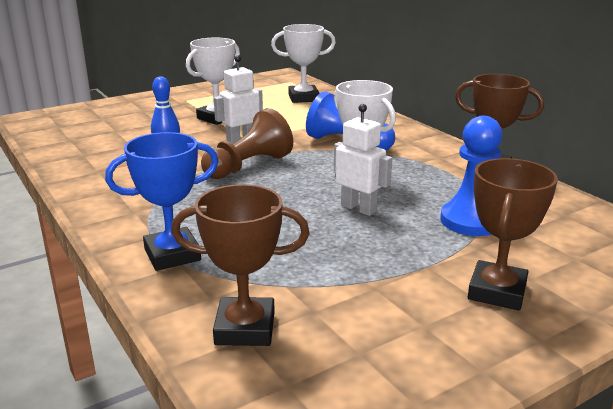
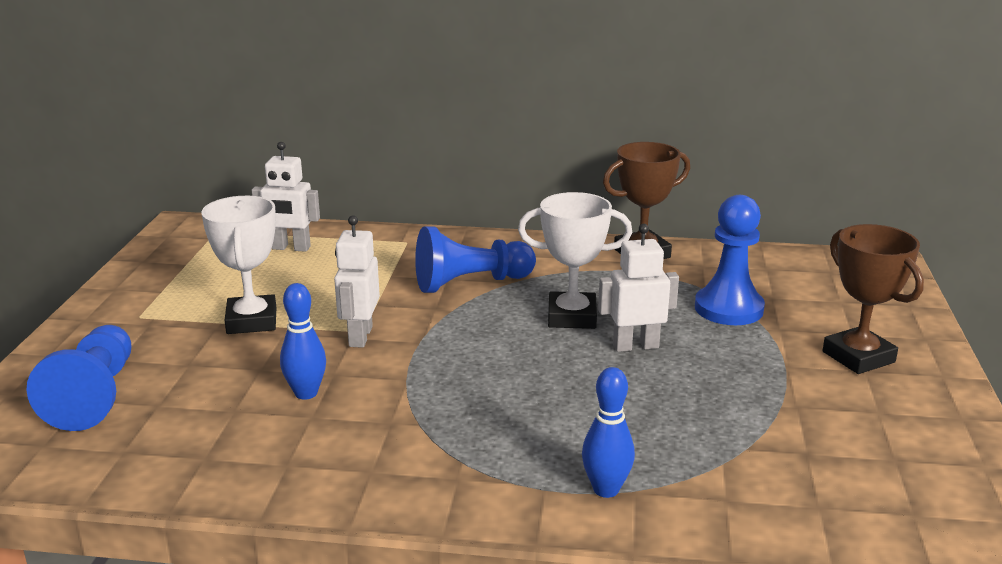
camera: 50 degrees left, 0 degrees up
blue trophy [105,132,219,271] -> blue bowling pin [582,367,635,498]
brown trophy [171,184,309,346] -> none
brown pawn [201,108,293,179] -> none
white trophy [271,24,336,103] -> white robot [252,142,320,252]
none -> blue pawn [26,325,131,431]

